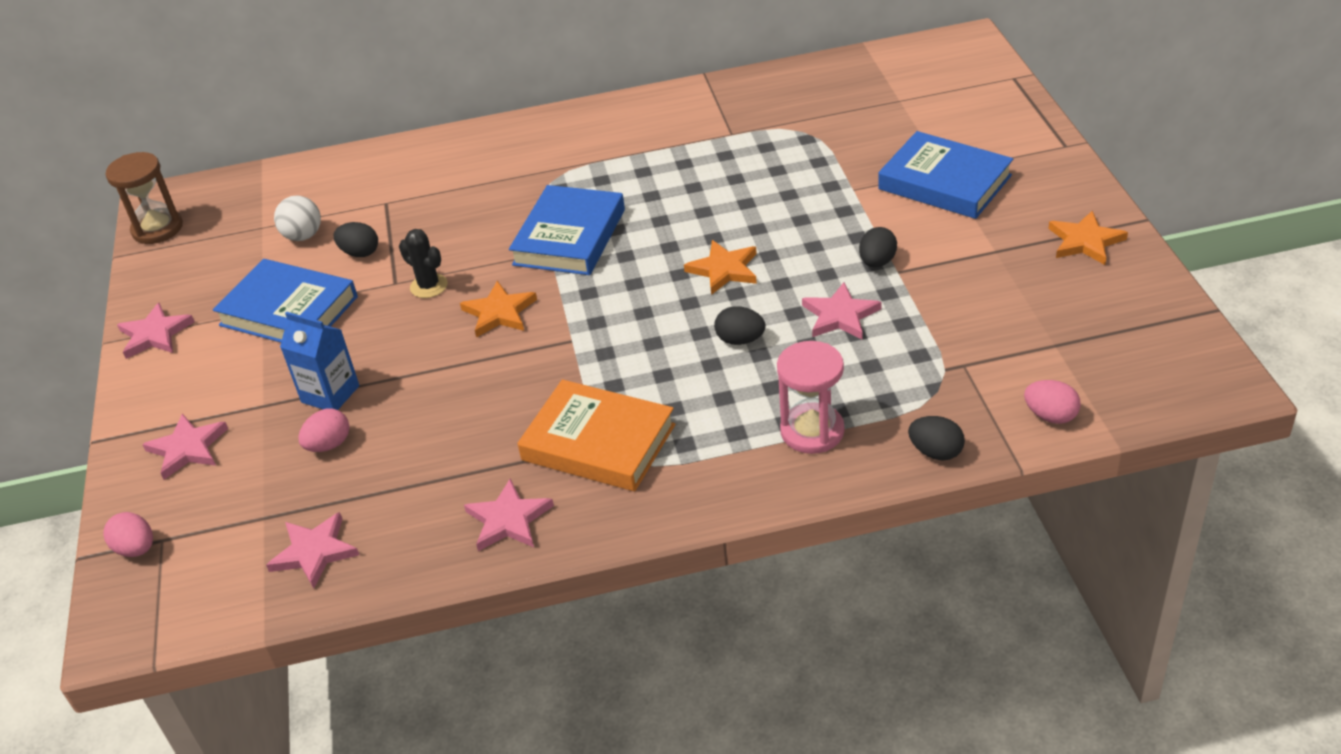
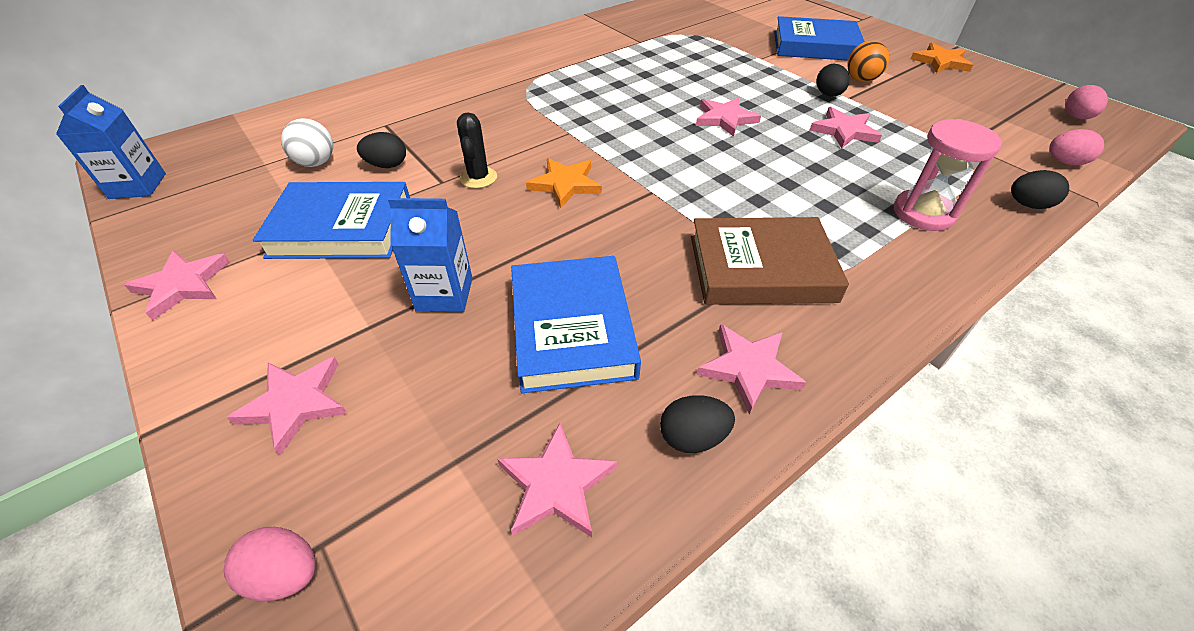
camera: 30 degrees left, 5 degrees up
brown hourglass [105,152,183,244] -> blue carton [56,85,166,199]
pink egg [298,409,349,452] -> pink egg moved to [1066,85,1108,119]
black cactus [399,229,448,298] -> black cactus turned 75 degrees clockwise [457,112,497,188]
blue book [509,185,625,275] -> blue book moved to [511,256,641,393]
orange book [517,380,675,491] -> brown book [691,217,849,305]
orange star [684,240,757,295] -> pink star [696,97,761,137]
black egg [714,306,765,345] -> black egg moved to [660,395,735,453]
none -> orange ball [847,41,889,82]

